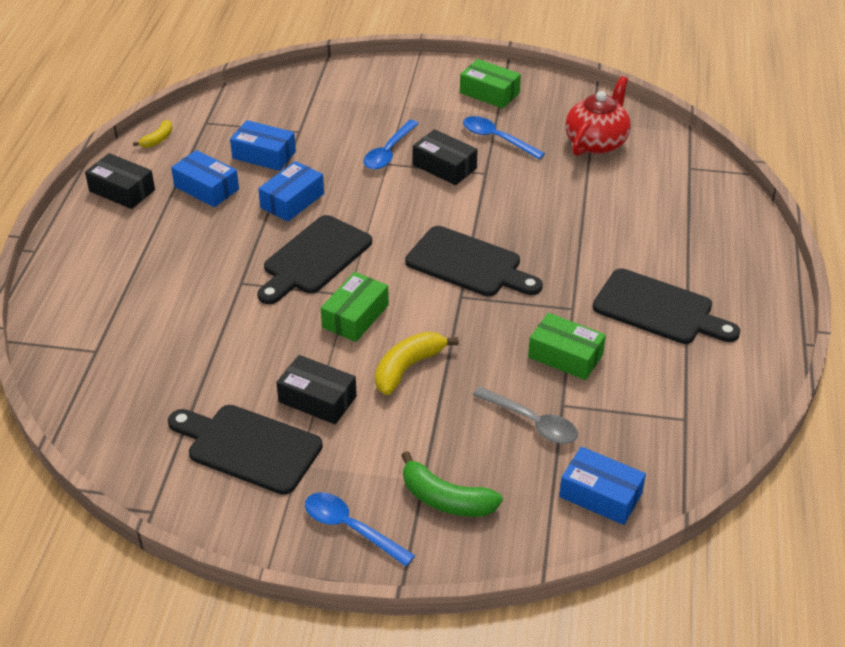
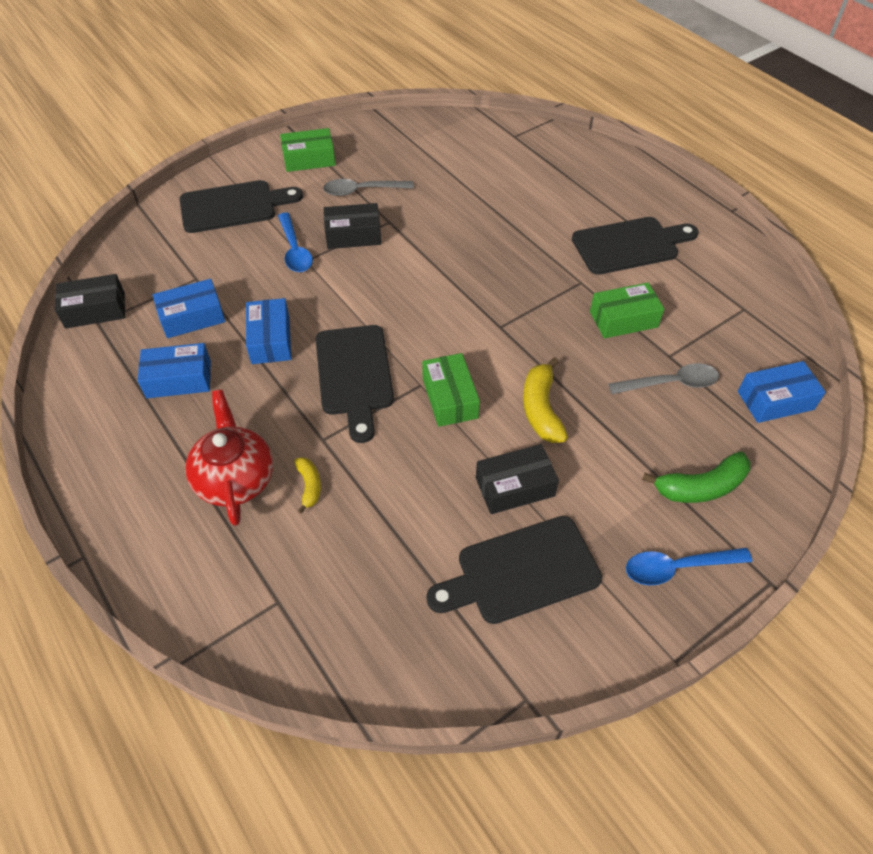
camera: 45 degrees left, 10 degrees up
black box [85,153,155,209] -> black box moved to [55,274,125,329]
yellow banana [133,120,172,148] -> yellow banana moved to [294,457,321,514]
black cutting board [405,226,543,296] -> black cutting board moved to [180,180,303,233]
blue spoon [463,116,545,159] -> grey spoon [323,179,414,196]
red teapot [565,76,631,156] -> red teapot moved to [185,390,273,526]

